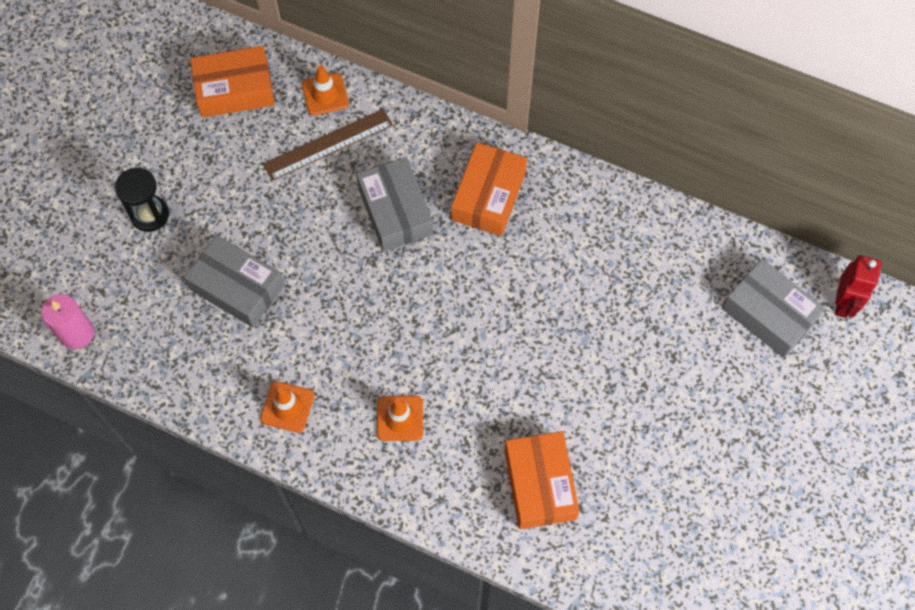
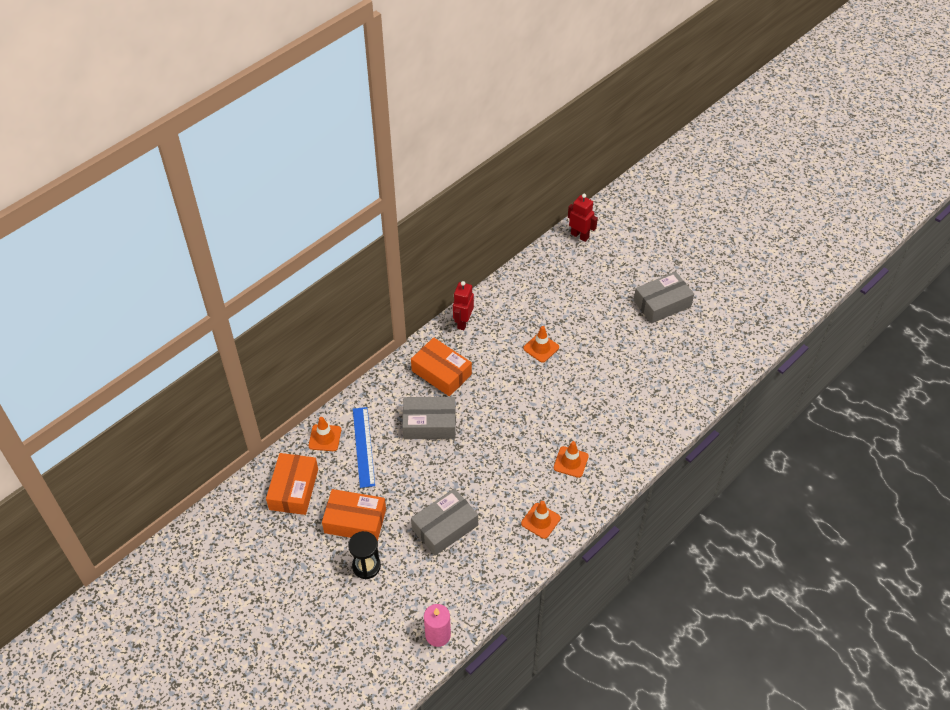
camera: 70 degrees left, 15 degrees down
brown ruler [263,109,393,181] -> blue ruler [353,407,375,488]
orange box [504,431,580,529] -> orange box moved to [322,489,386,542]
grey box [722,259,825,358] -> grey box moved to [634,272,694,323]
none -> red robot [453,281,474,330]
none -> orange traffic cone [523,326,559,363]

